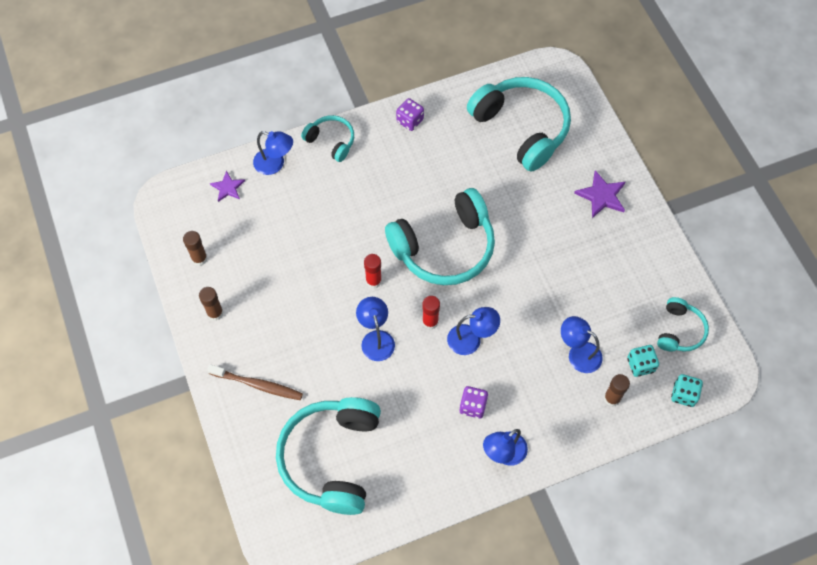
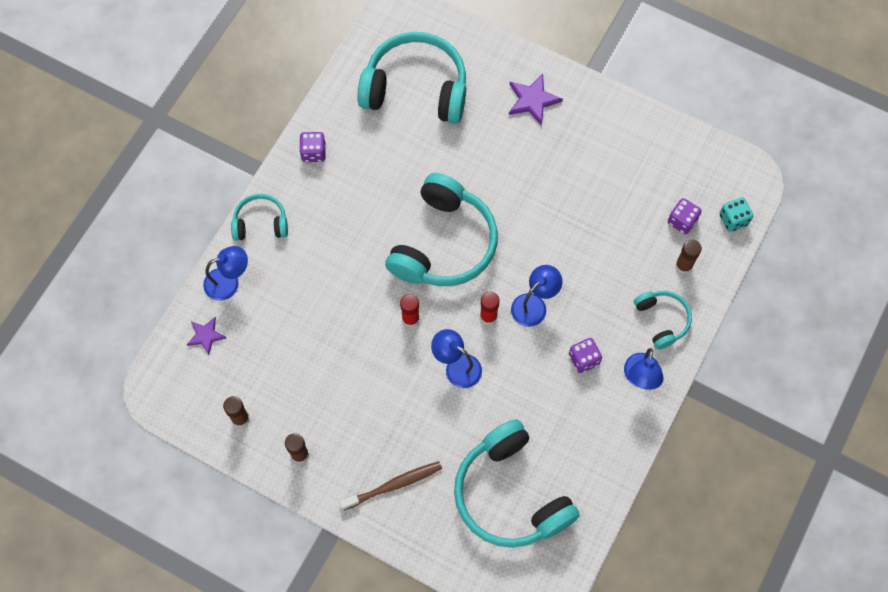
camera: 40 degrees left, 5 degrees up
blue lamp [561,316,603,373] -> none
turquoise dice [627,345,659,377] -> purple dice [668,198,702,234]
turquoise headphones [657,297,709,352] -> turquoise headphones moved to [634,291,692,349]

